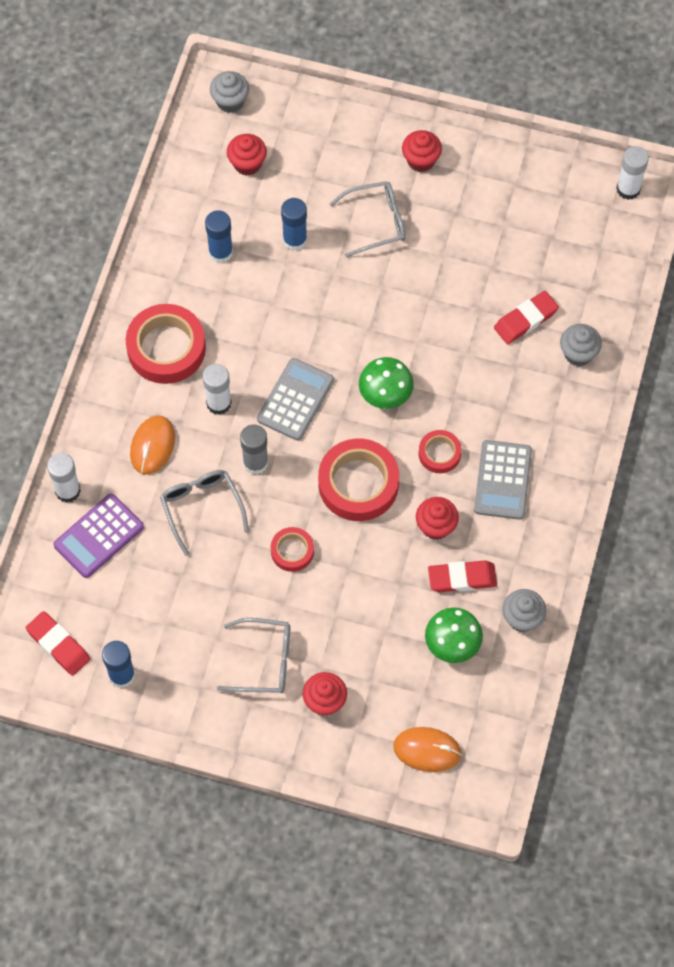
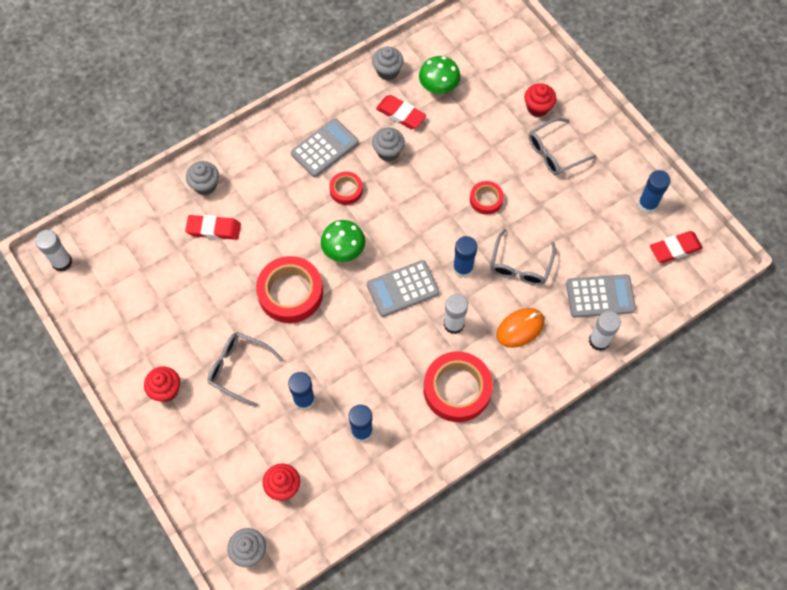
camera: 140 degrees left, 0 degrees up
red eraser [26,611,90,676] -> red eraser turned 75 degrees clockwise [650,231,703,263]
purple calculator [54,494,144,578] -> grey calculator [566,274,636,318]
grey glasses [217,618,290,693] -> grey glasses turned 75 degrees counterclockwise [529,118,596,175]
grey glue stick [240,424,268,475] -> blue glue stick [453,236,477,278]
red tape [318,439,399,521] -> red tape moved to [256,256,323,323]
orange mouse [393,727,462,772] -> none
red cupcake [416,497,459,540] -> grey cupcake [372,127,405,161]

